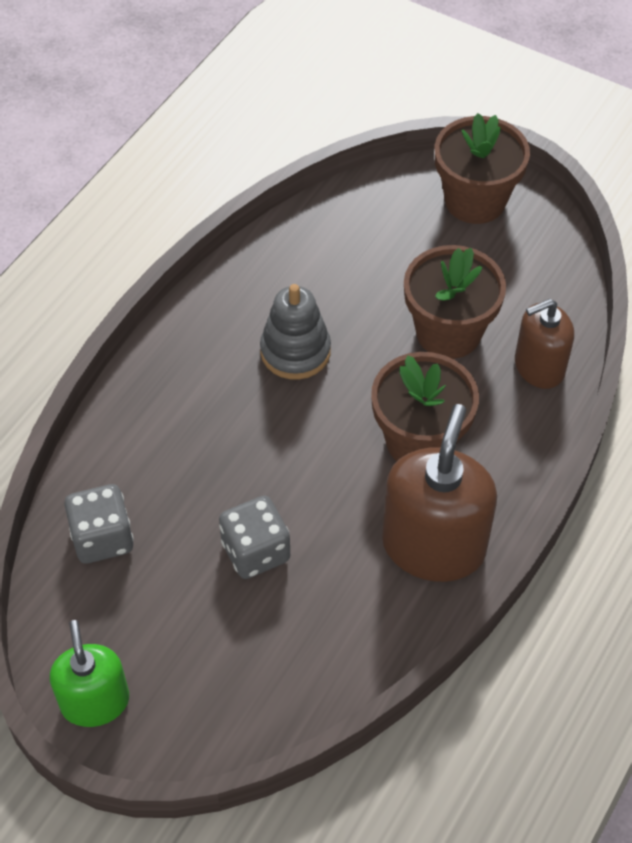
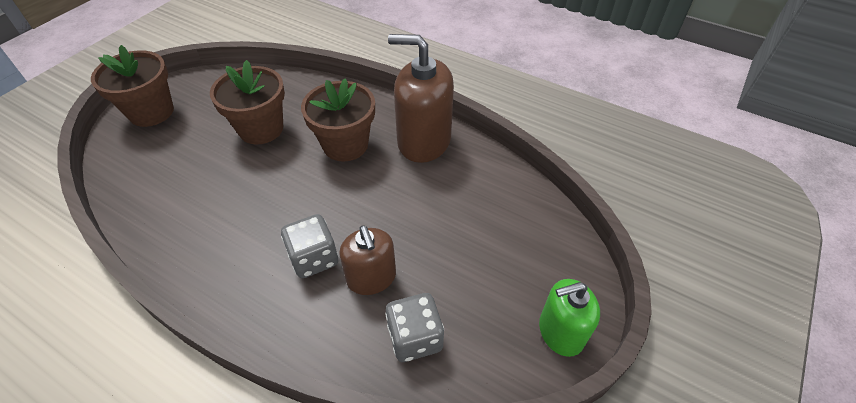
camera: 90 degrees left, 5 degrees down
grey dice [219,496,290,579] -> grey dice moved to [281,214,338,278]
grey stacking toy [260,284,331,380] -> none
brown soap dispenser [515,299,574,389] -> brown soap dispenser moved to [339,225,396,295]

